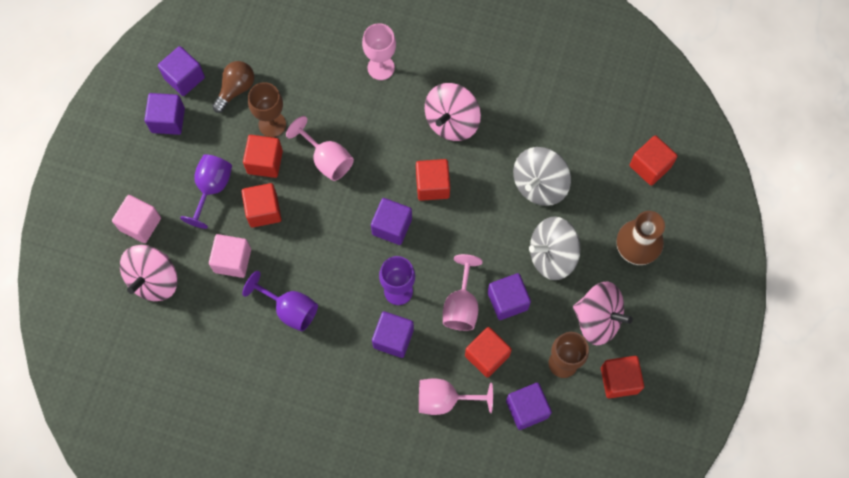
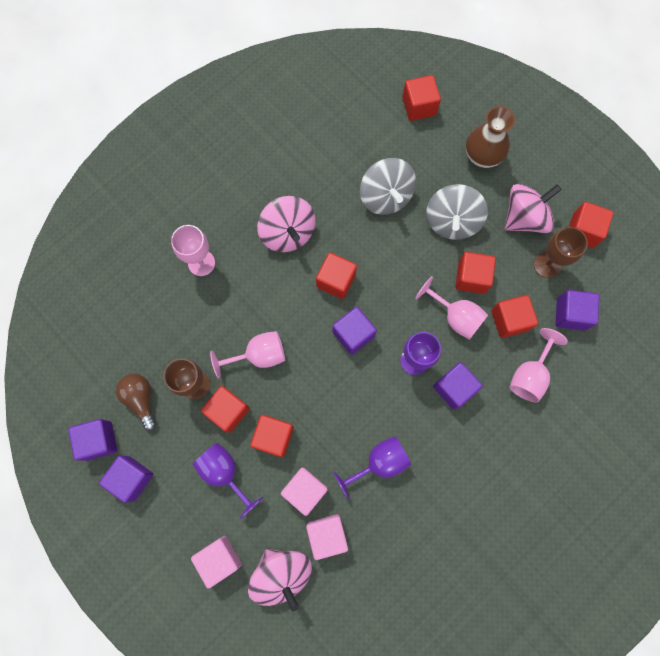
camera: 60 degrees left, 5 degrees up
purple cube [488,273,531,320] -> red cube [455,252,496,294]
none -> pink cube [306,514,348,560]

